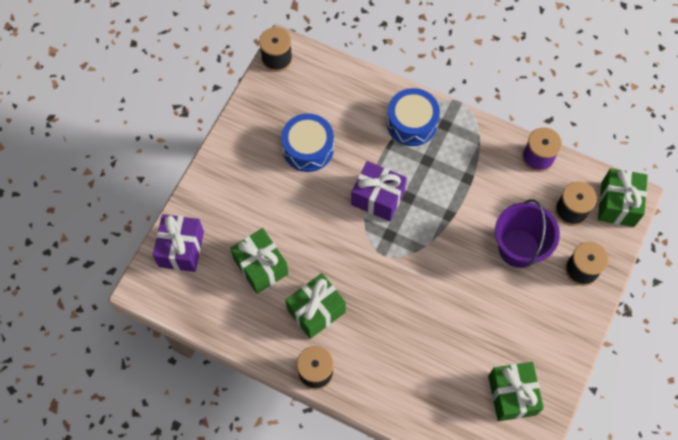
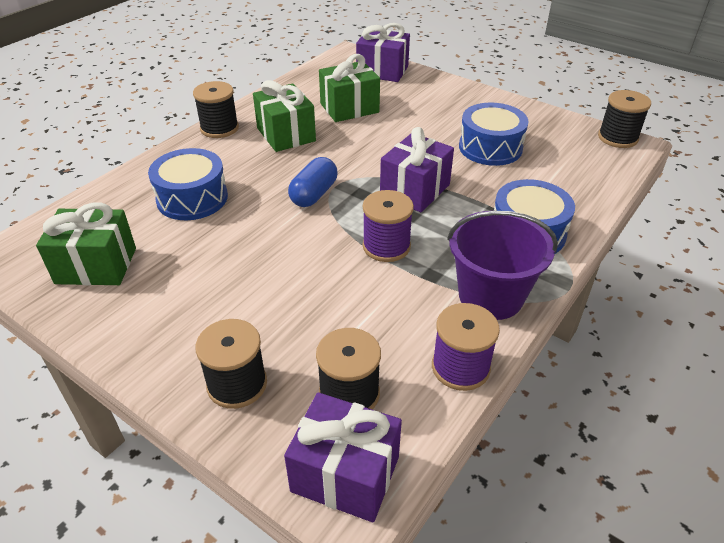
camera: 100 degrees right, 25 degrees down
purple bucket [495,199,560,268] -> purple bucket moved to [447,211,558,320]
green gift [598,168,648,227] -> purple gift [284,392,402,522]
none -> blue drum [148,148,228,220]
none -> blue capsule [288,157,338,207]
none -> purple spool [363,190,414,262]

